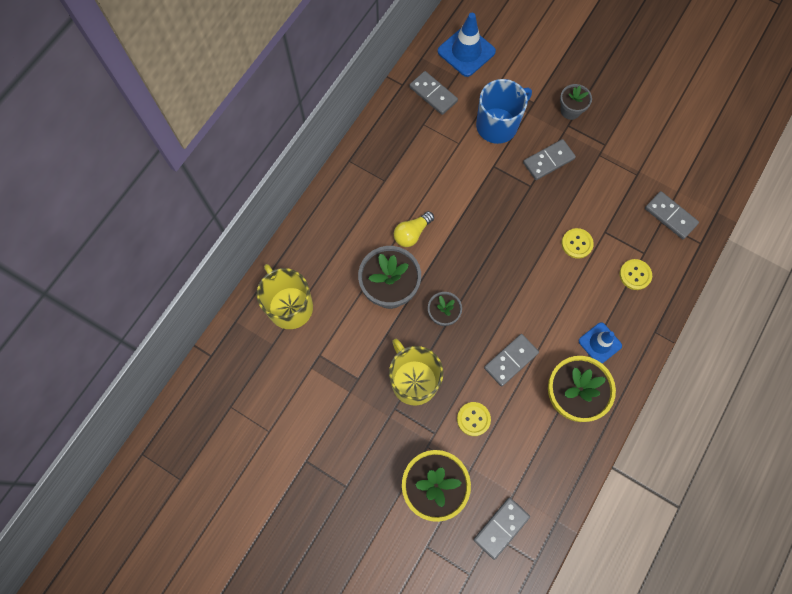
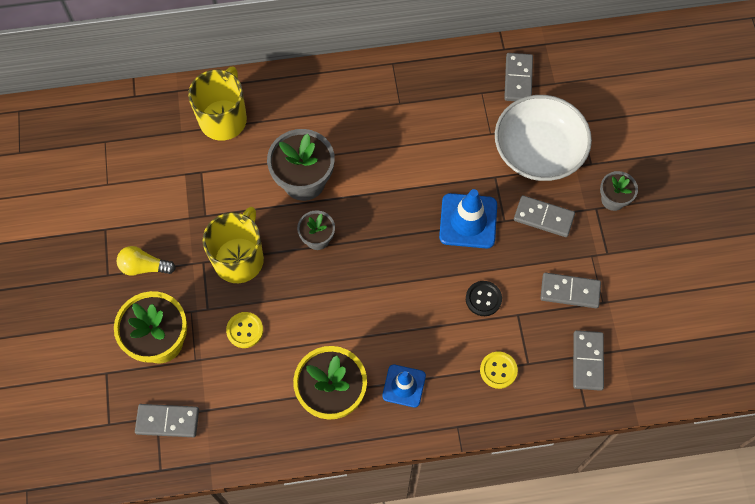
camera: 50 degrees right, 5 degrees down
yellow light bulb [394,211,434,247] -> yellow light bulb moved to [117,246,176,276]
blue traffic cone [438,13,496,77] -> blue traffic cone moved to [439,189,497,249]
blue mug [476,79,532,144] -> white bowl [495,95,592,181]
grey domino [484,334,539,386] -> grey domino moved to [540,273,601,308]
yellow button [562,228,594,259] -> black button [466,281,502,316]

